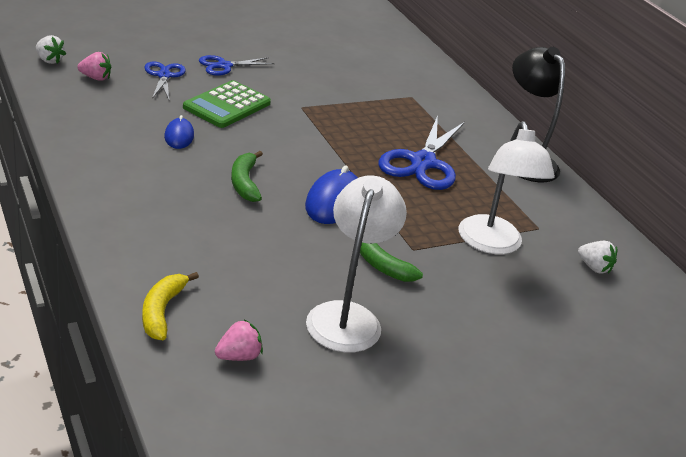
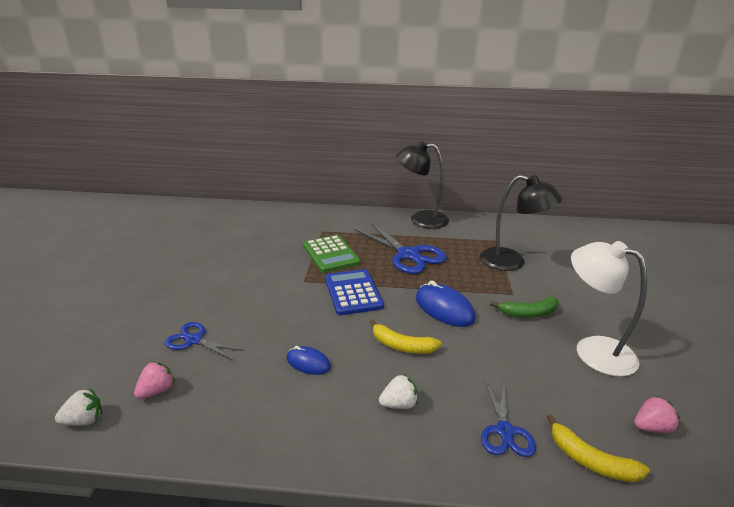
camera: 55 degrees left, 5 degrees down
green calculator [183,80,271,128] -> green calculator moved to [303,235,361,273]
blue scissors [199,55,275,76] -> blue scissors moved to [481,381,536,457]
pink strawberry [215,319,263,361] -> pink strawberry turned 75 degrees clockwise [634,395,680,433]
green banana [231,151,263,202] -> yellow banana [370,319,442,354]
white lamp [459,121,555,254] -> black lamp [480,175,562,271]
white strawberry [578,241,617,274] -> white strawberry moved to [379,374,418,409]
none -> blue calculator [325,269,384,315]

